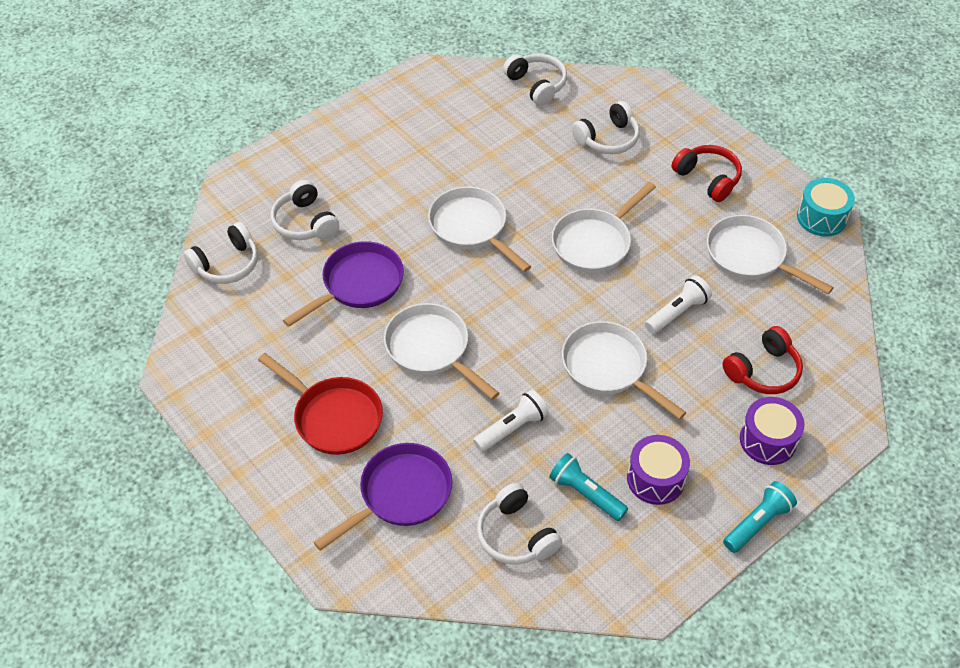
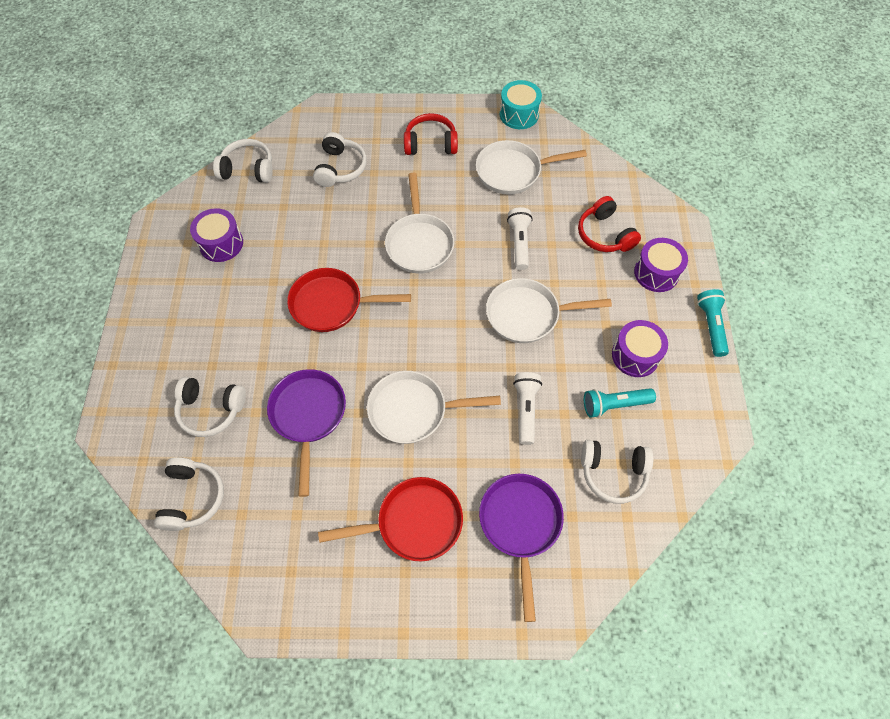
camera: 50 degrees left, 10 degrees up
white pan [428,187,531,272] -> red pan [287,268,411,332]
red headphones [722,326,803,394] -> red headphones turned 150 degrees clockwise [578,196,641,252]
none -> purple drum [190,208,243,262]

